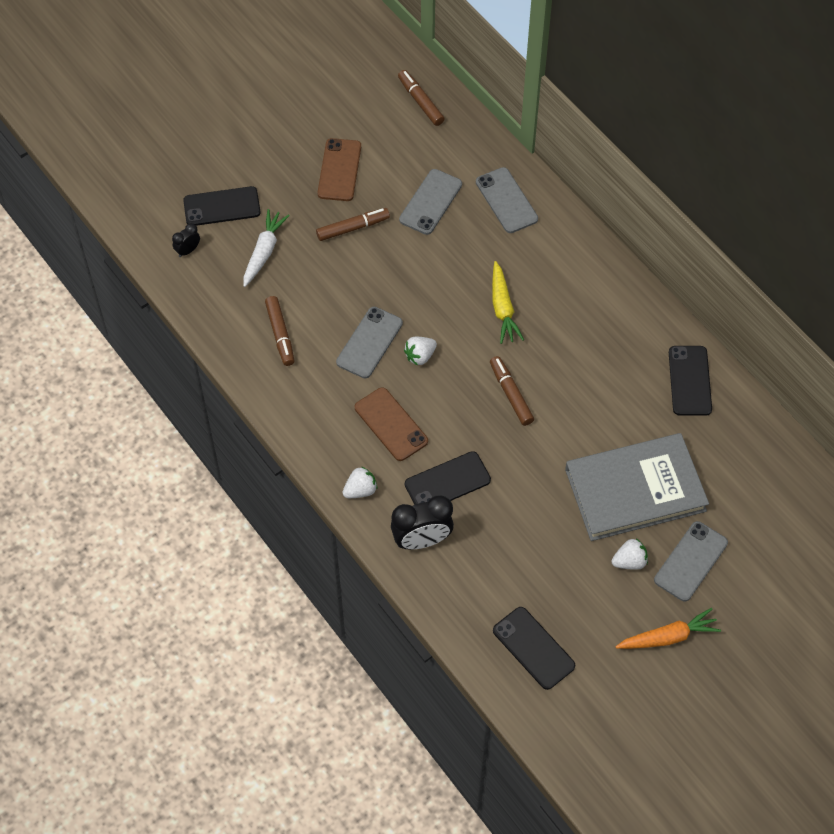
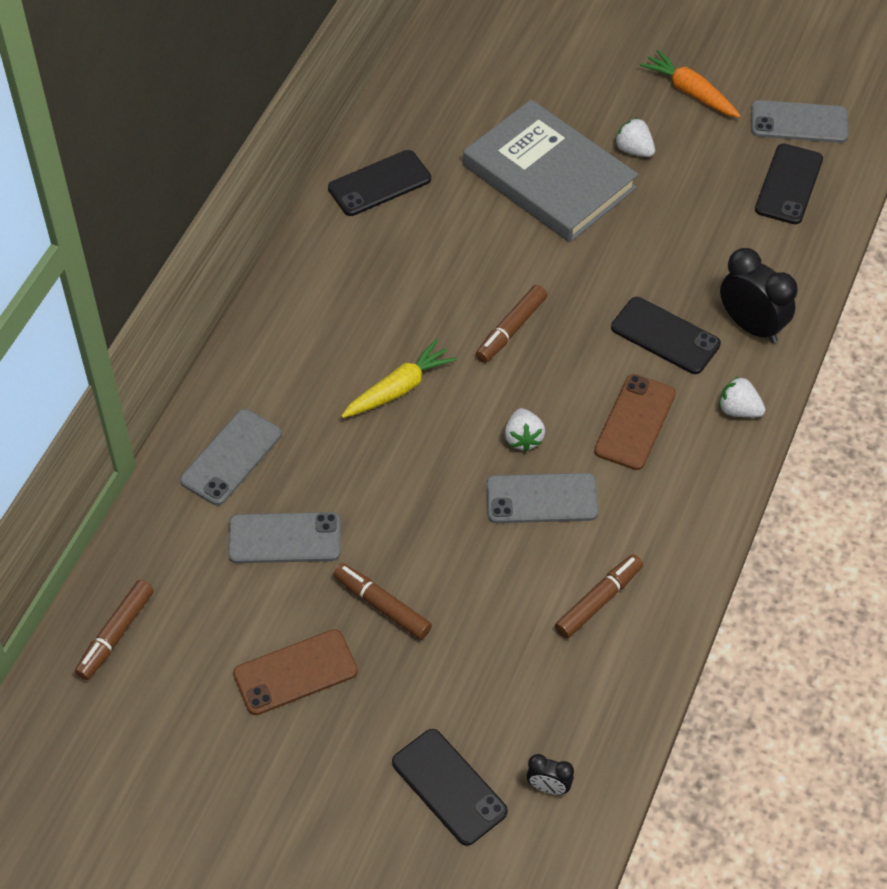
camera: 120 degrees left, 5 degrees down
white carrot [243,209,290,287] -> none
white strawberry [404,337,437,365] -> white strawberry turned 60 degrees clockwise [505,408,545,452]
grey phone [654,521,728,601] -> grey phone moved to [751,100,848,143]

